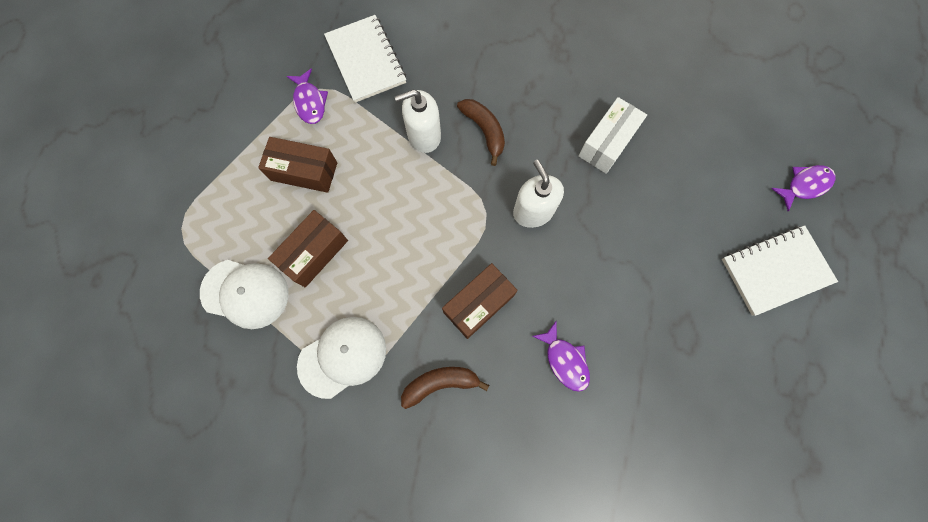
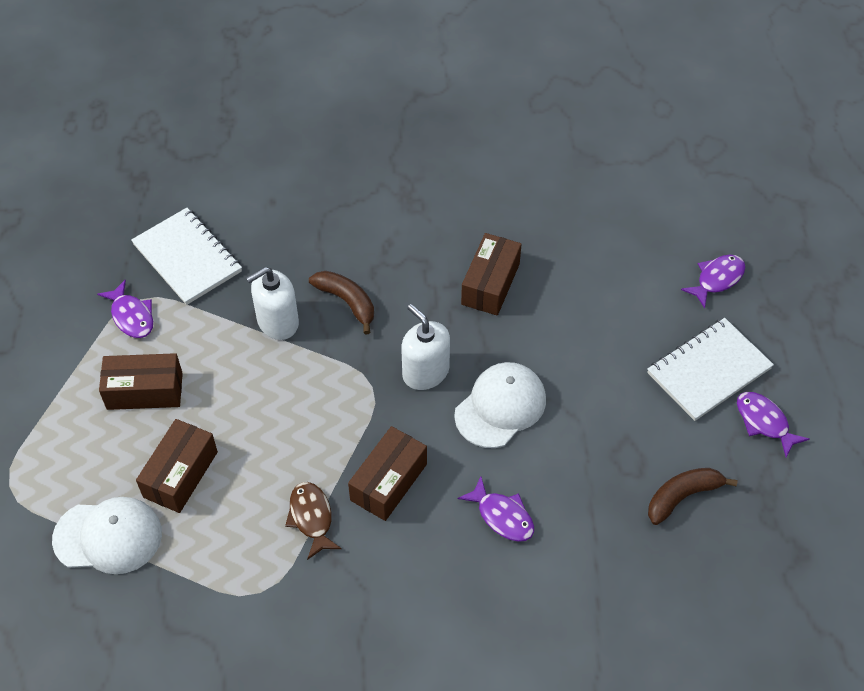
camera: 15 degrees left, 20 degrees down
white cap [297,317,386,399] -> white cap moved to [454,362,546,448]
brown banana [401,367,489,409] -> brown banana moved to [648,468,738,525]
white box [578,97,647,174] -> brown box [461,233,522,316]
none -> brown fish [285,482,342,560]
none -> purple fish [737,392,809,457]

